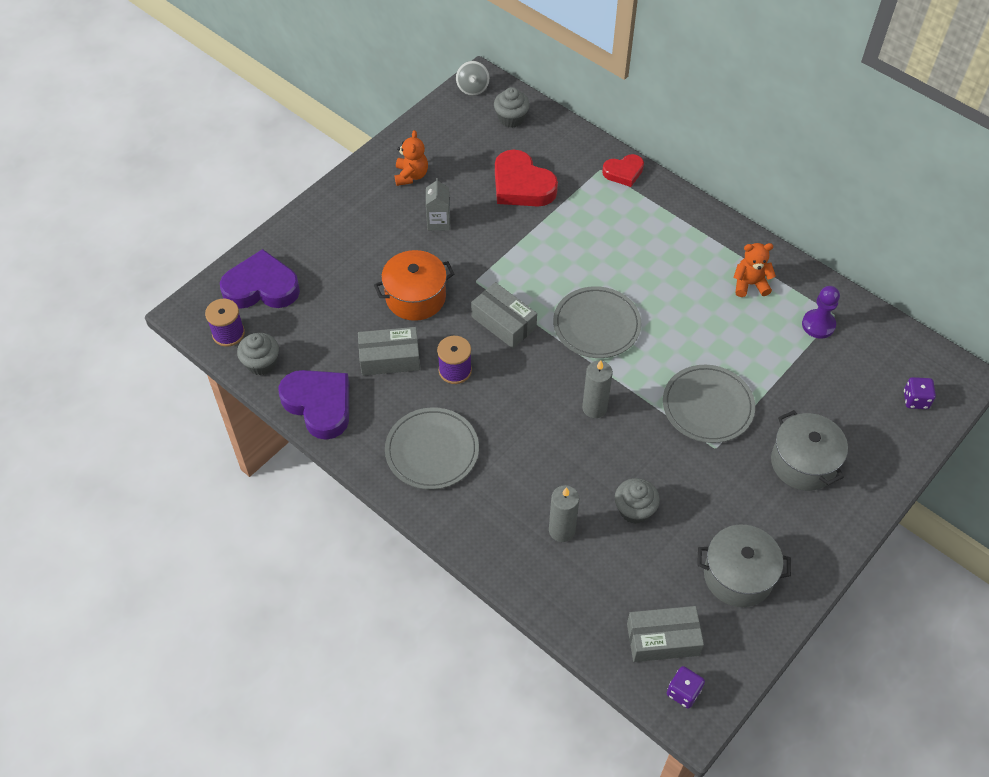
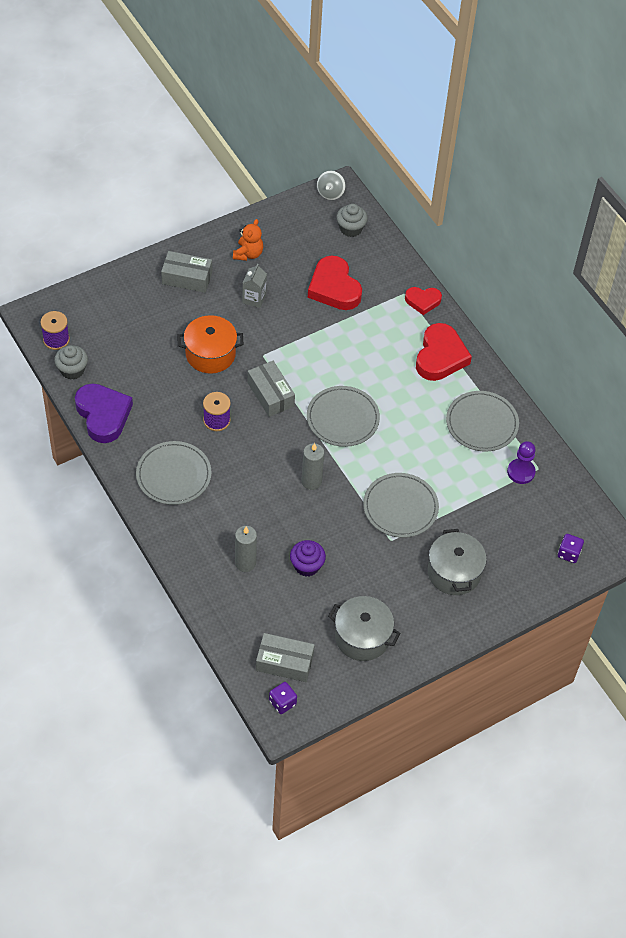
camera: 15 degrees right, 0 degrees up
purple heart [220,249,300,309] -> none
grey box [358,327,420,376] -> grey box moved to [161,251,212,293]
grey cupcake [615,478,660,524] -> purple cupcake [290,540,326,577]
orange teddy bear [733,243,776,297] -> grey plate [446,391,519,451]
none -> red heart [416,323,472,381]

